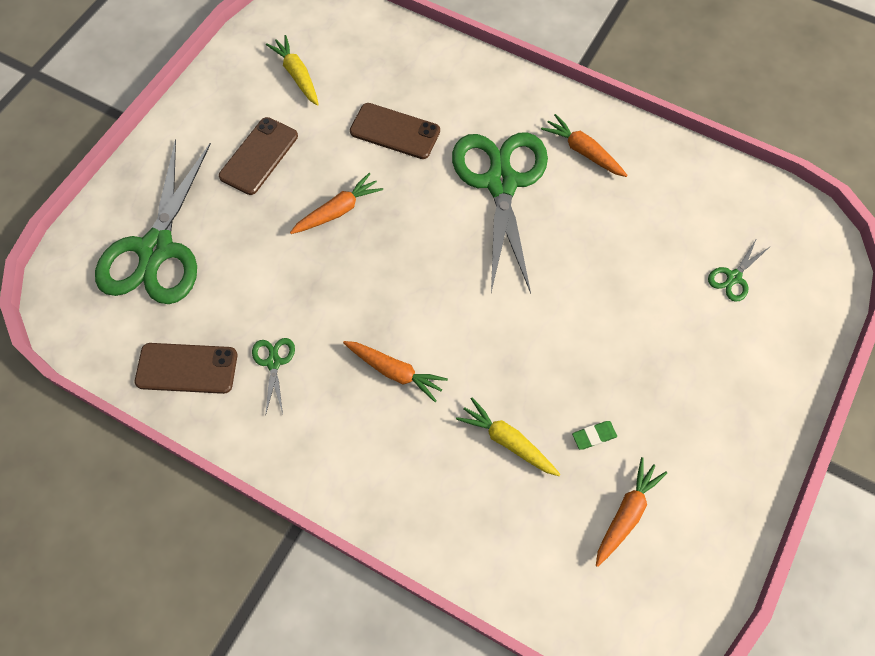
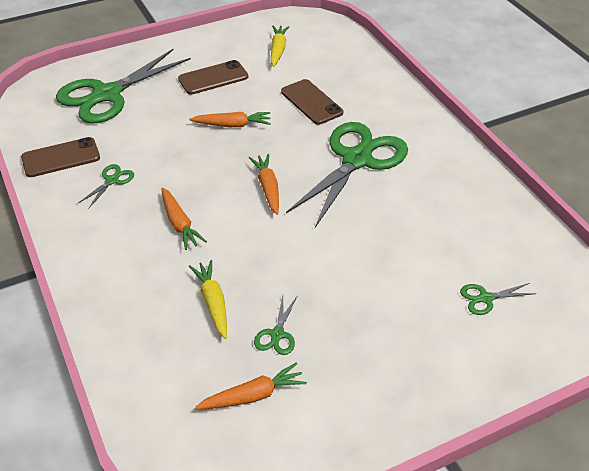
camera: 35 degrees right, 20 degrees down
brown phone [135,343,238,394] -> brown phone turned 60 degrees counterclockwise [21,137,100,177]
orange carrot [541,114,628,177] -> orange carrot moved to [249,154,279,215]
green eraser [572,421,617,450] -> green scissors [254,295,298,355]

